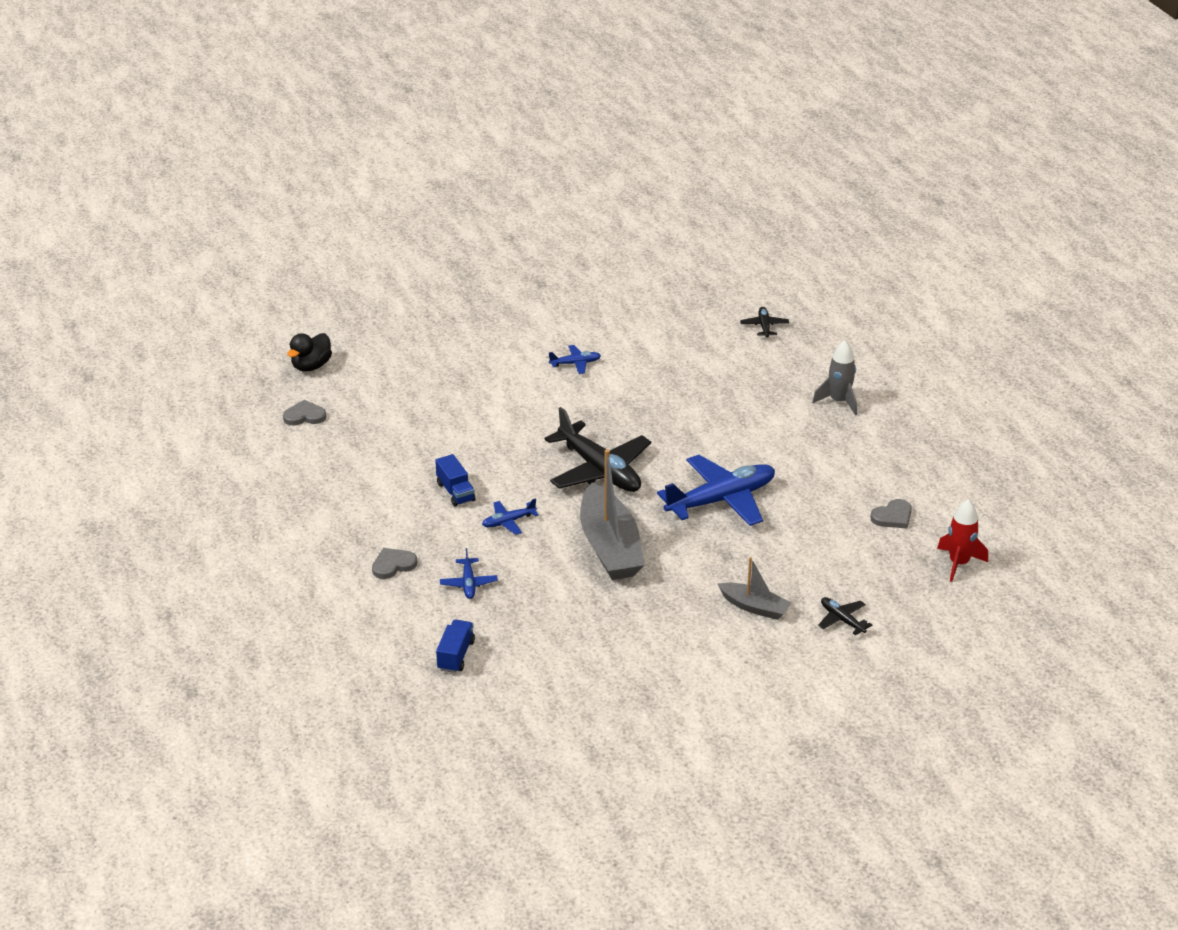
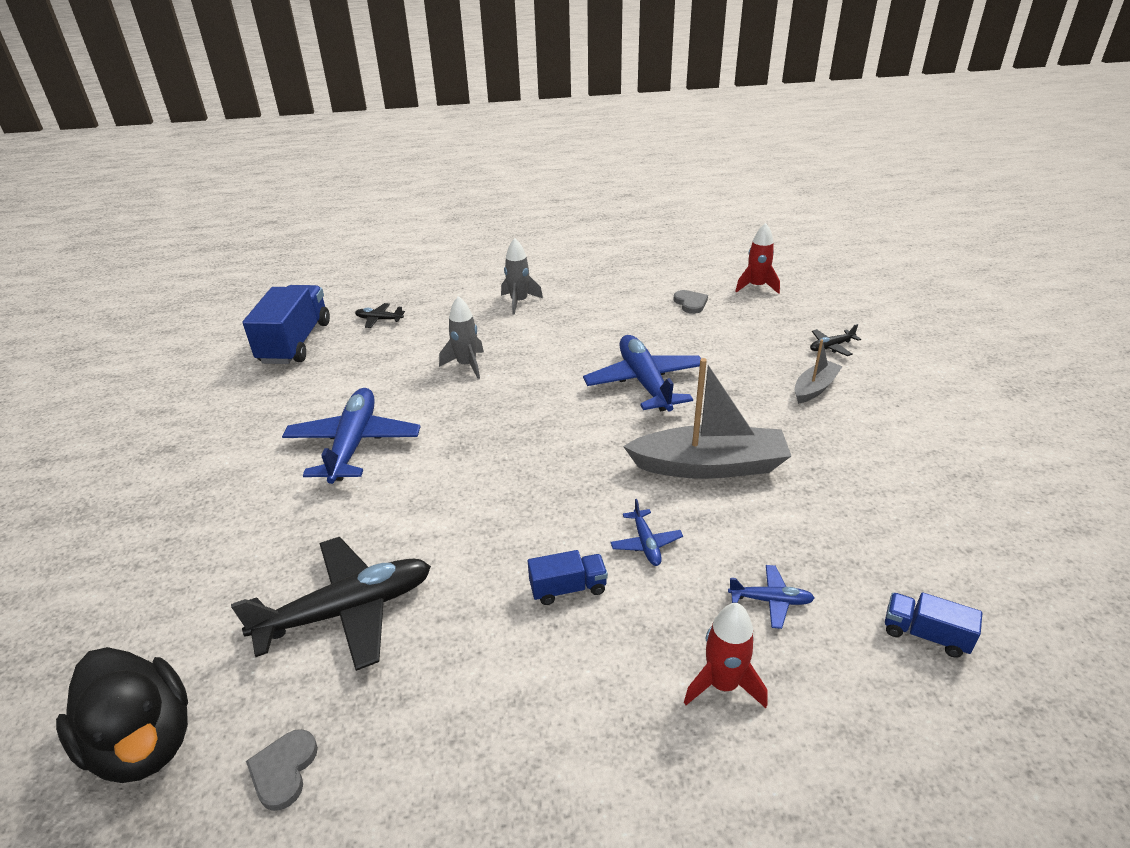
camera: 75 degrees left, 0 degrees up
black duck [287,333,332,371] -> black duck [56,647,188,783], size x1.63
grey heart [372,548,417,579] -> red rocket [684,603,768,708]
black plane [544,407,651,492] -> black plane moved to [231,537,431,671]
blue plane [549,345,601,374] -> blue plane [282,388,421,484], size x2.20
none -> blue truck [243,285,330,364]
none -> grey rocket [439,296,484,379]

